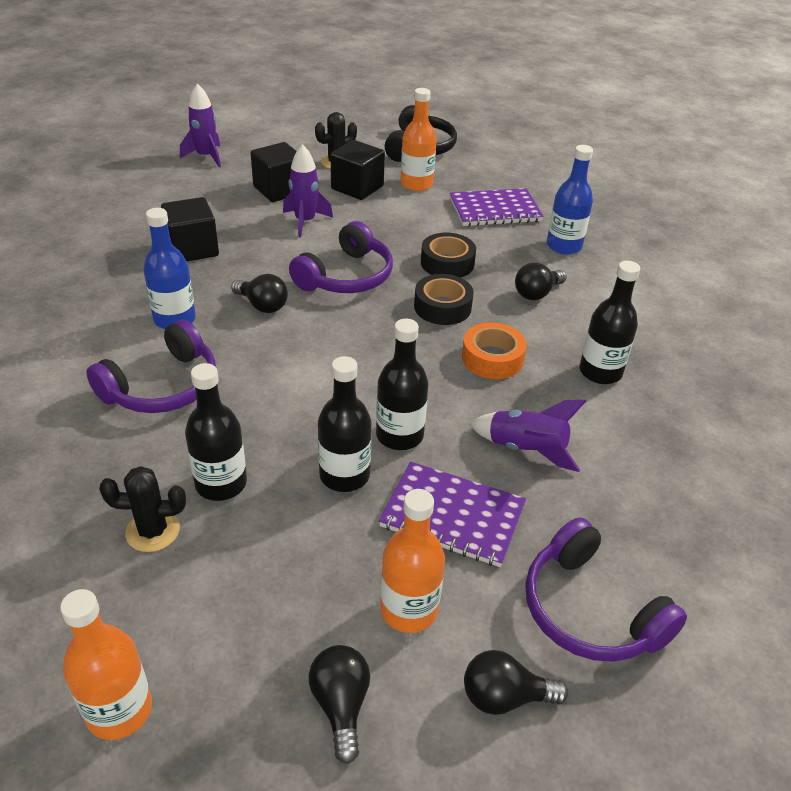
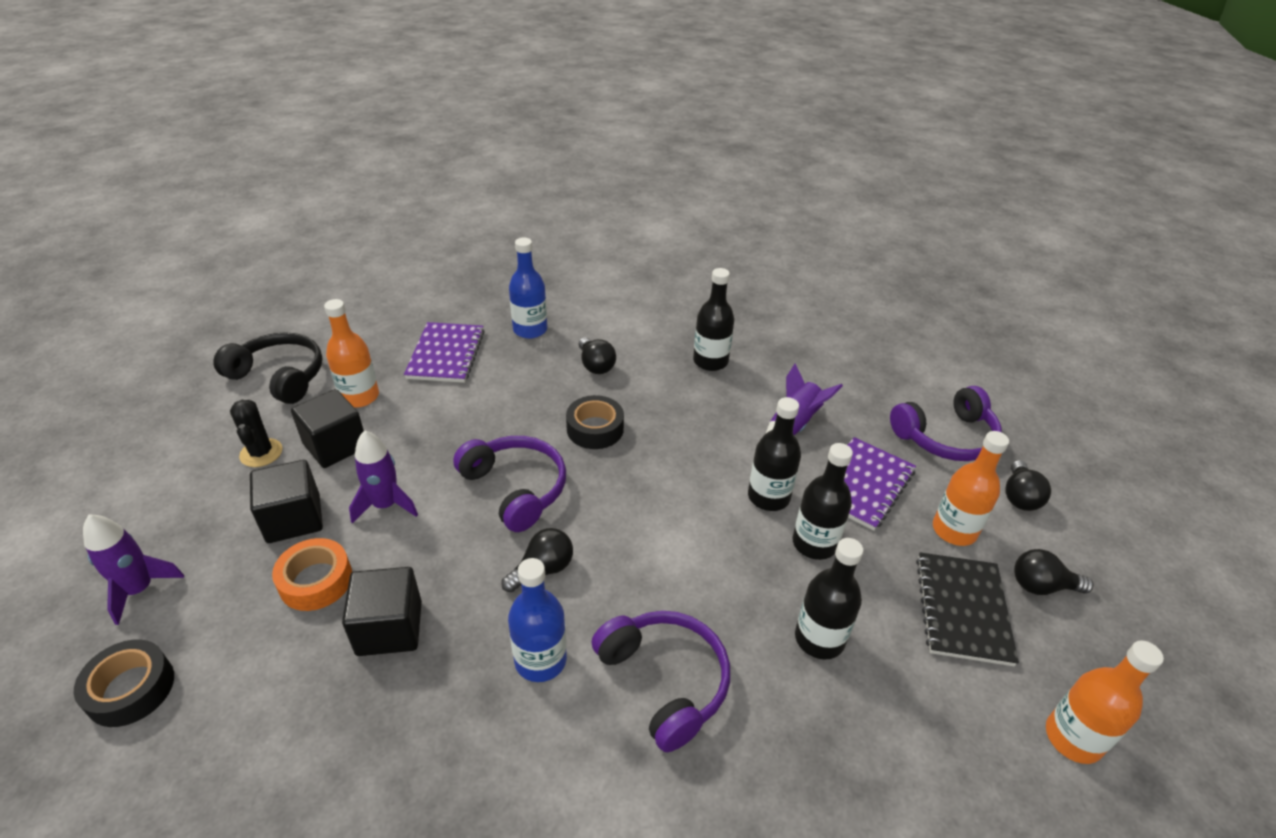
camera: 75 degrees left, 0 degrees up
black cactus [99,466,186,552] -> none
black tape [421,233,476,278] -> black tape moved to [74,639,174,727]
orange tape [462,322,527,379] -> orange tape moved to [272,538,352,611]
none -> black notebook [916,552,1019,666]

